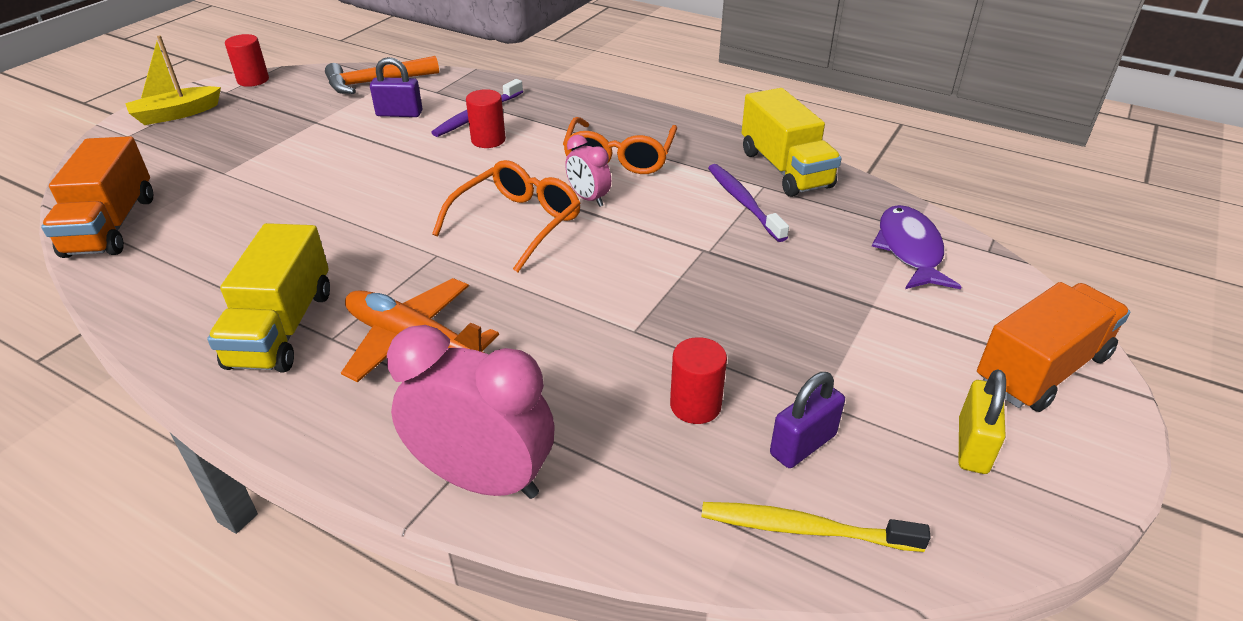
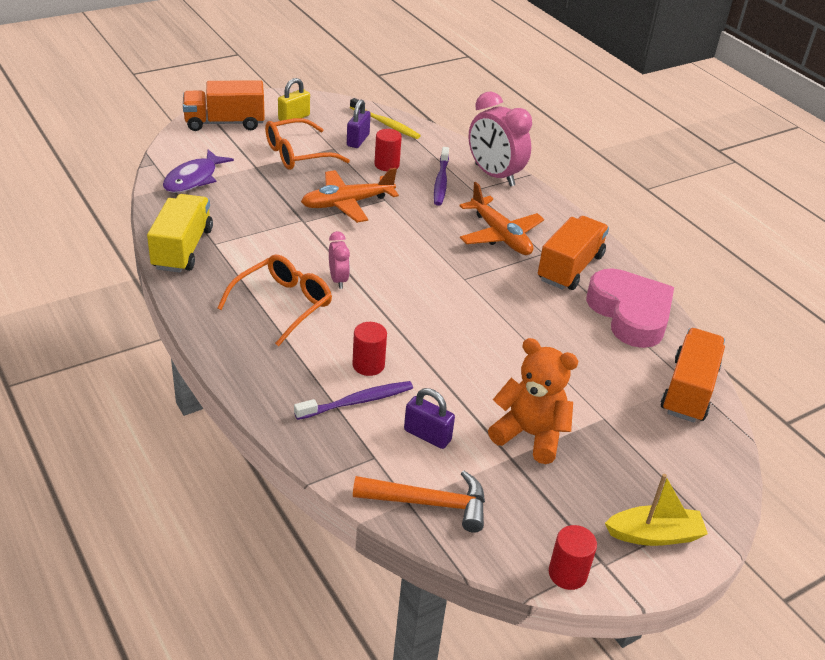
camera: 155 degrees left, 0 degrees up
yellow truck [207,223,330,373] -> orange truck [538,216,609,290]
orange glasses [432,160,581,272] -> orange glasses moved to [265,118,350,170]
purple toothbrush [708,164,789,242] -> purple toothbrush moved to [434,147,449,206]
purple padlock [770,372,845,468] -> purple padlock turned 60 degrees counterclockwise [347,99,371,148]
none -> orange plane [301,168,399,223]
none -> orange teddy bear [488,338,578,464]
none -> pink heart [586,268,674,348]

